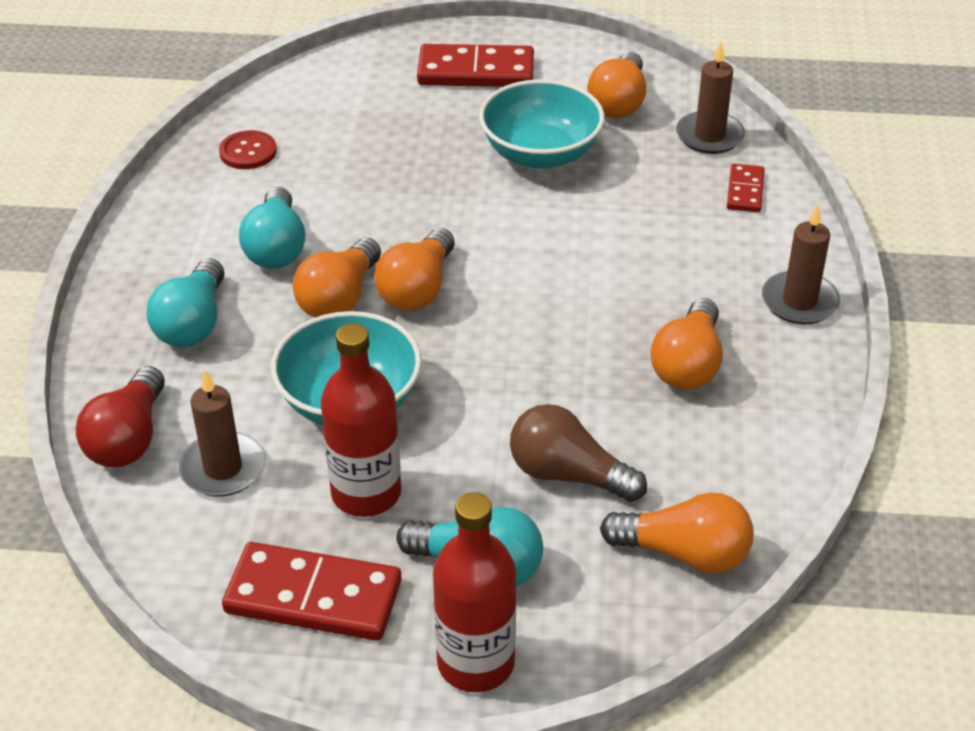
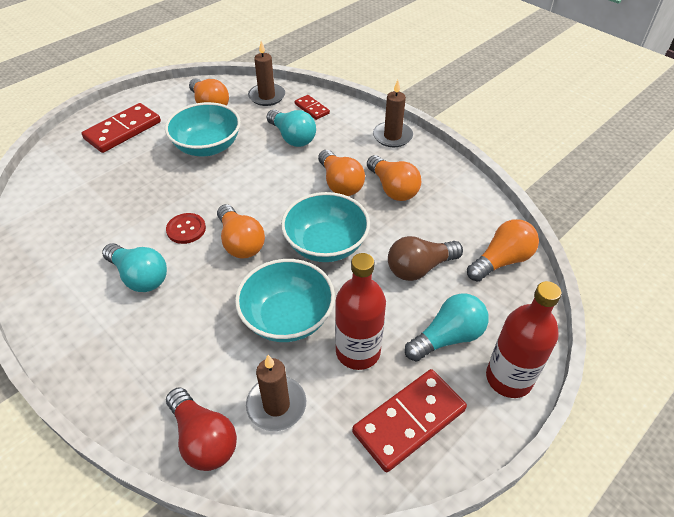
camera: 50 degrees left, 5 degrees up
turquoise light bulb [147,259,224,347] -> turquoise light bulb moved to [267,109,316,147]
red button [219,130,277,169] -> red button moved to [166,213,206,244]
orange light bulb [293,238,381,318] -> orange light bulb moved to [318,150,365,196]
none -> turquoise bowl [281,192,370,262]

